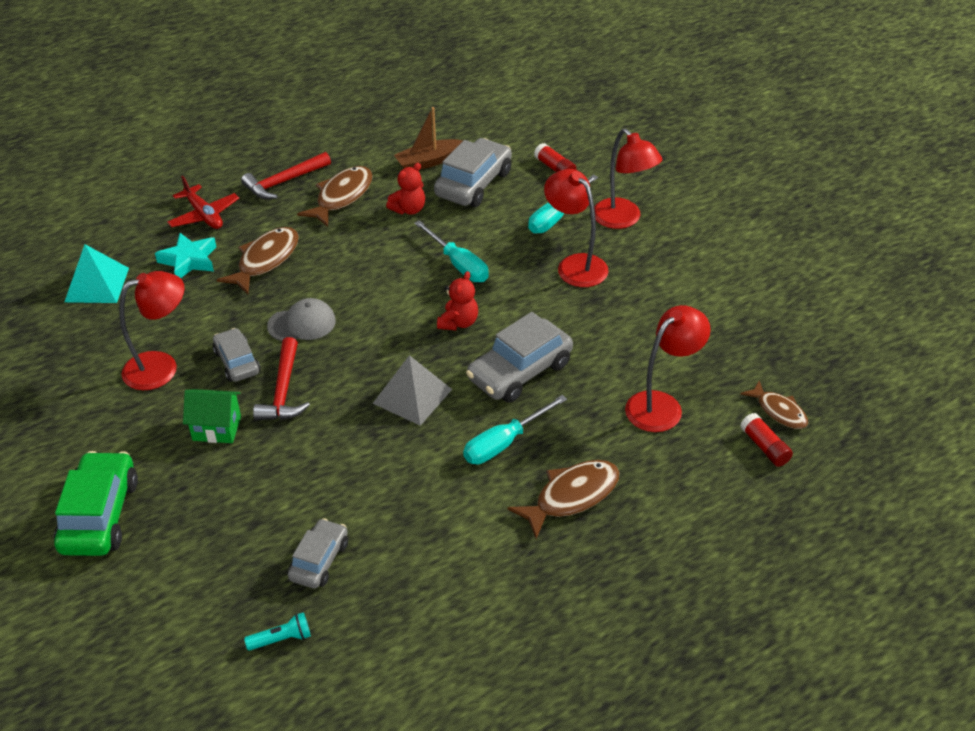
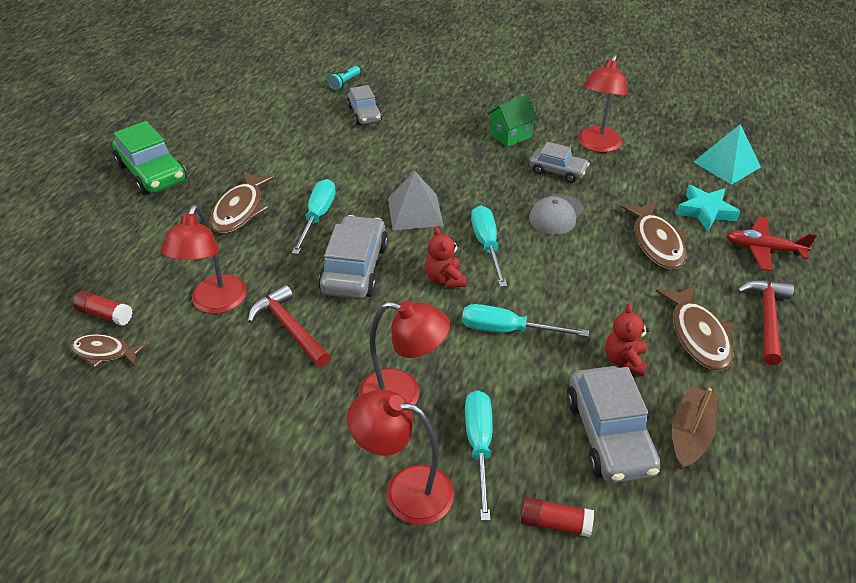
camera: 140 degrees right, 0 degrees up
green car [54,451,138,556] -> green car moved to [112,121,187,195]
red hammer [253,337,310,421] -> red hammer moved to [248,285,331,367]
none -> turquoise screwdriver [471,205,507,287]

